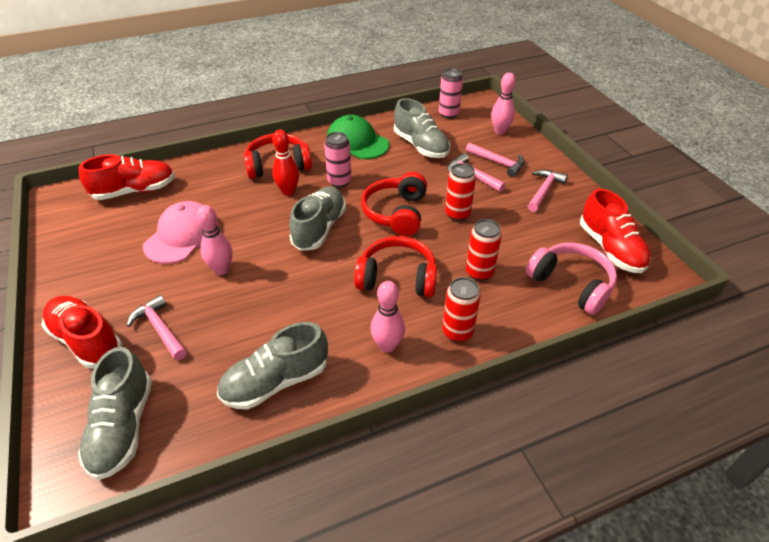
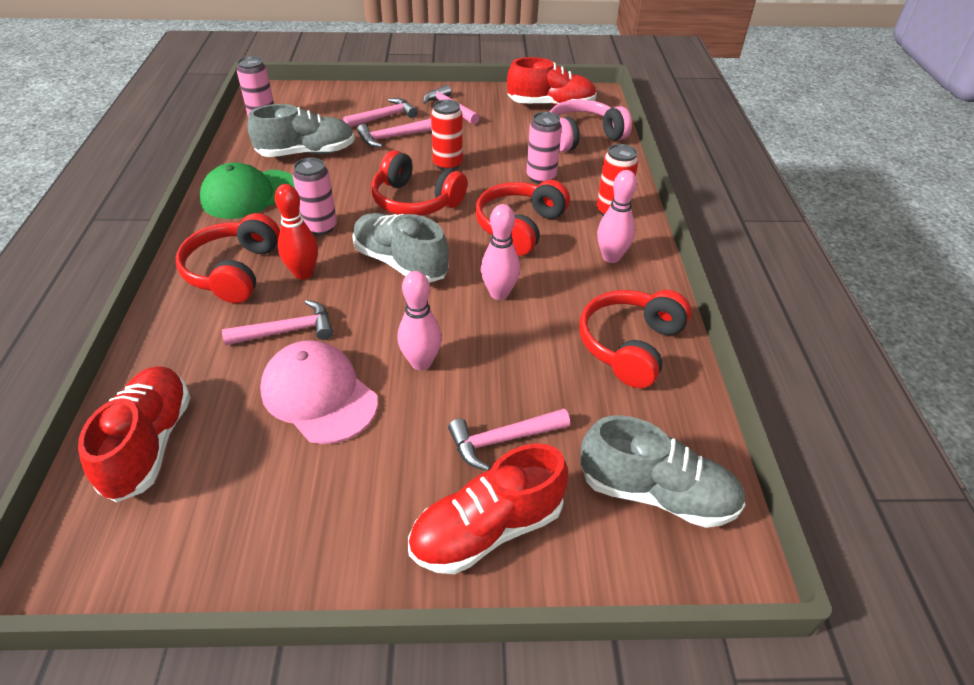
camera: 70 degrees left, 0 degrees up
grey shoe [217,322,328,410] -> red headphones [579,290,691,388]
red can [466,219,502,281] -> pink can [527,112,562,184]
pink bowling pin [491,73,516,135] -> pink bowling pin moved to [481,204,520,300]
none -> pink hammer [222,300,333,346]

